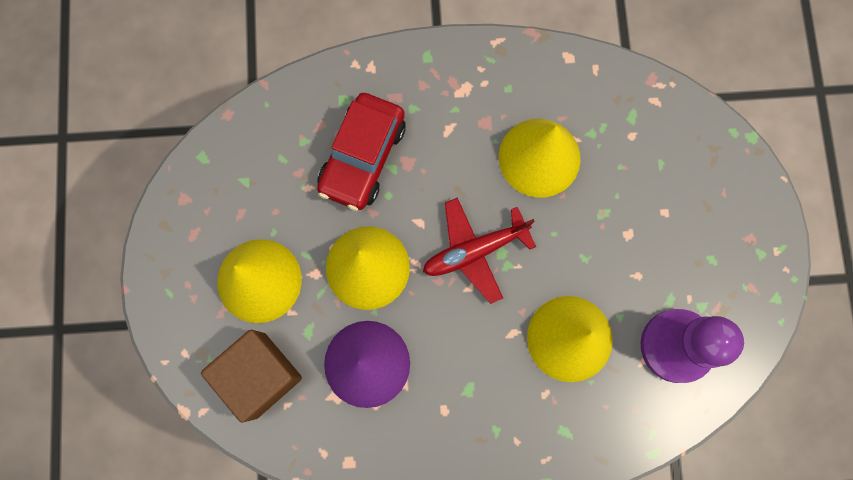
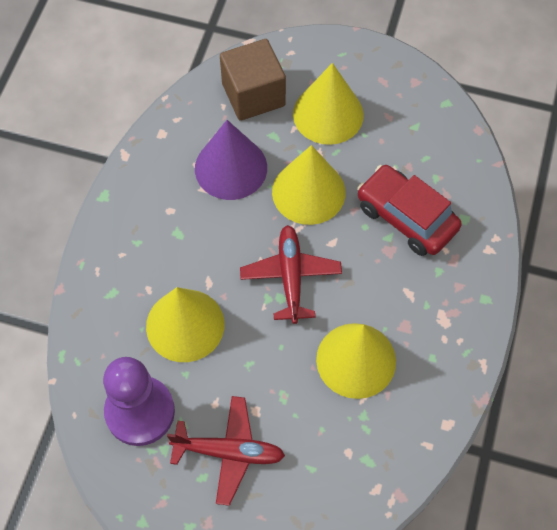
camera: 110 degrees right, 15 degrees down
none -> red plane [167,396,285,506]

